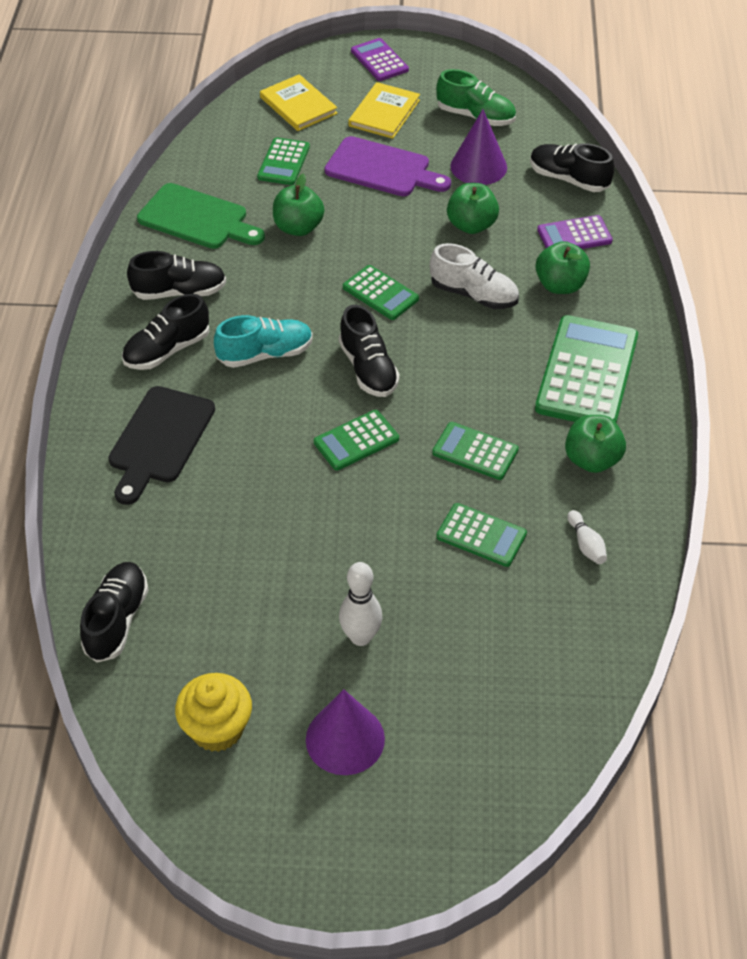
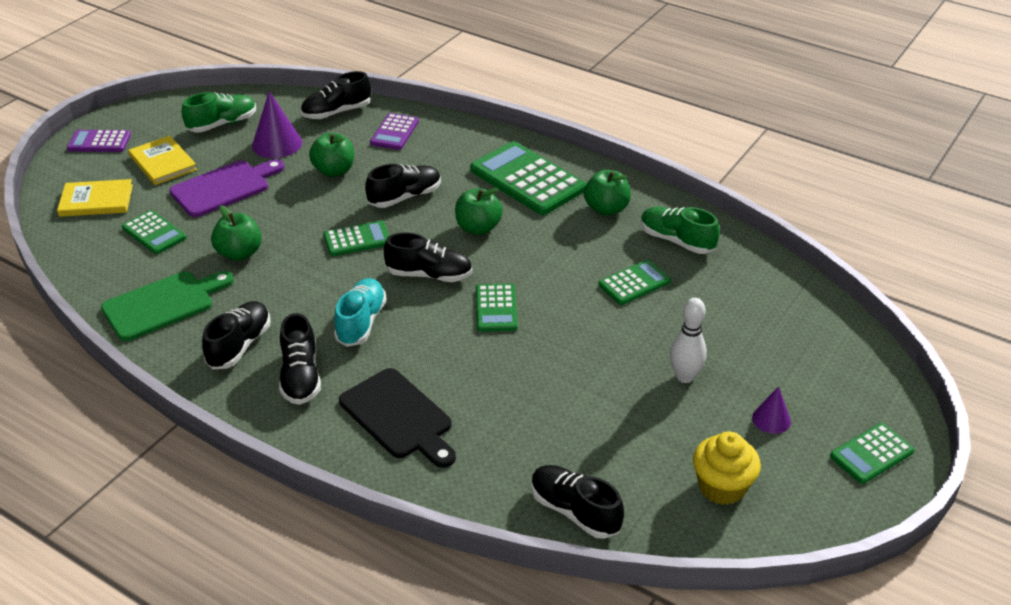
camera: 60 degrees left, 10 degrees down
purple cone [306,689,385,775] -> purple cone [752,386,791,434], size x0.58
white shoe [430,243,519,309] -> black shoe [365,164,441,208]
green calculator [432,422,519,480] -> green calculator moved to [830,423,915,484]
green apple [536,241,590,294] -> green apple moved to [455,188,503,235]
white bowling pin [567,510,607,564] -> green shoe [641,207,720,254]

